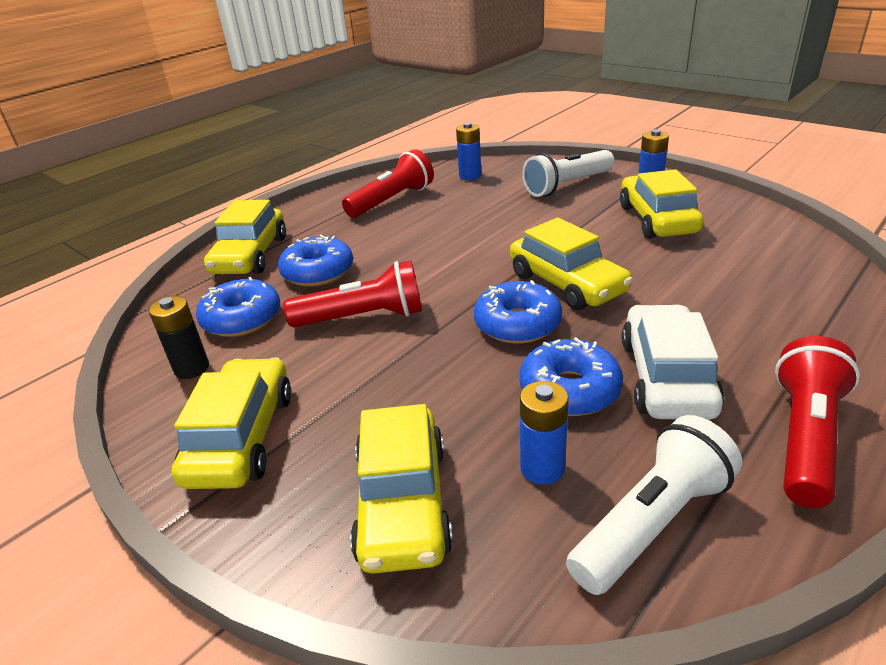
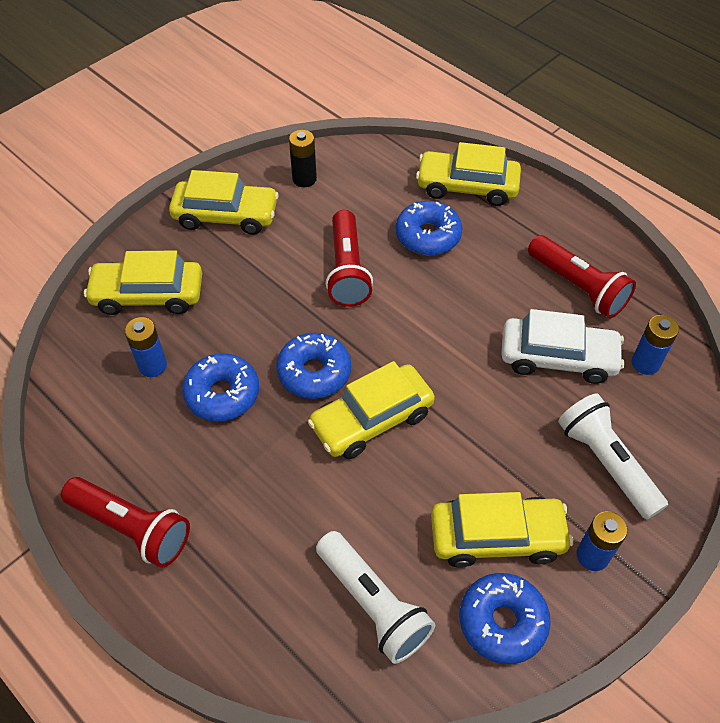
camera: 90 degrees right, 20 degrees up
blue donut [196,277,280,337] -> blue donut moved to [460,573,551,664]
white flashlight [566,415,742,595] -> white flashlight moved to [316,531,435,664]
white car [622,304,724,420] -> white car moved to [501,309,625,384]

